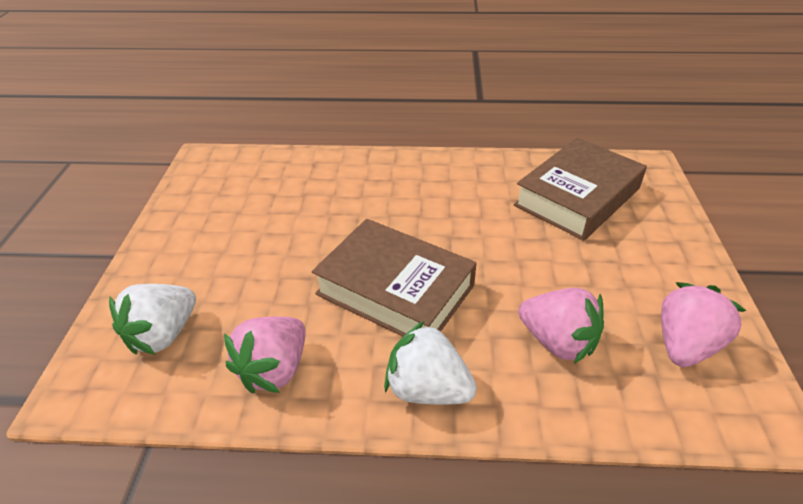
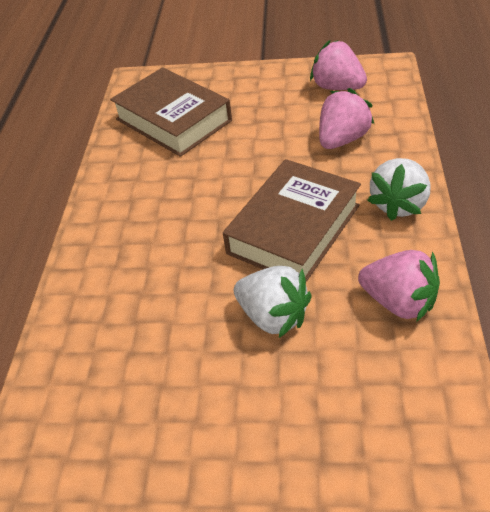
camera: 85 degrees left, 5 degrees up
white strawberry [109,284,196,355] -> white strawberry moved to [234,266,312,338]

